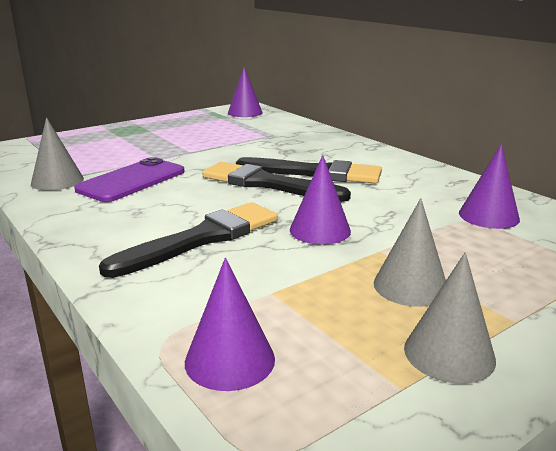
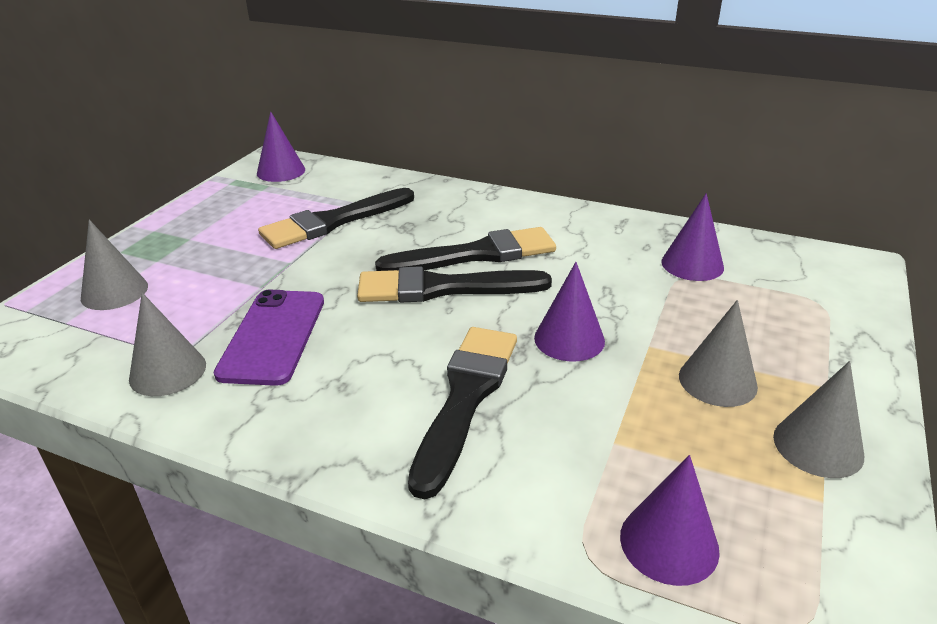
camera: 30 degrees left, 10 degrees up
none -> grey cone [81,220,148,310]
none -> black brush [258,188,414,249]

